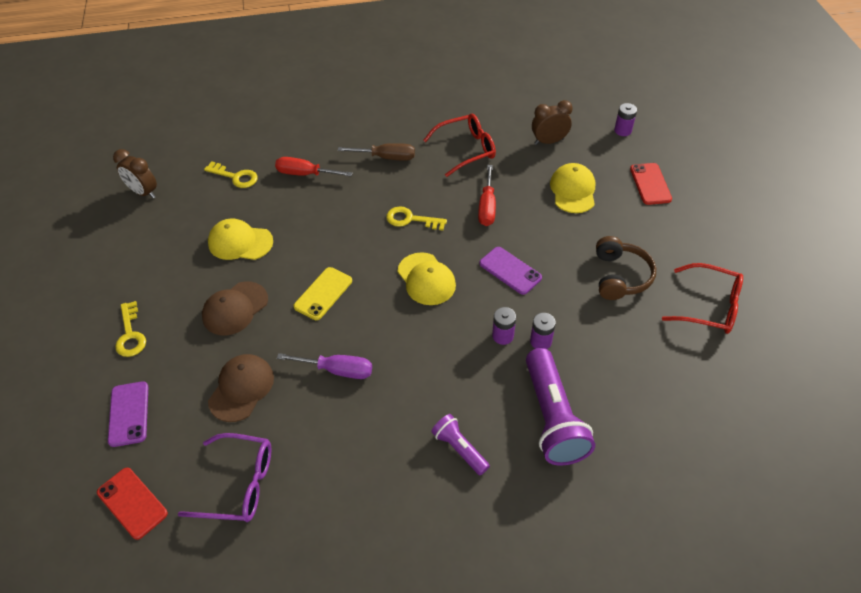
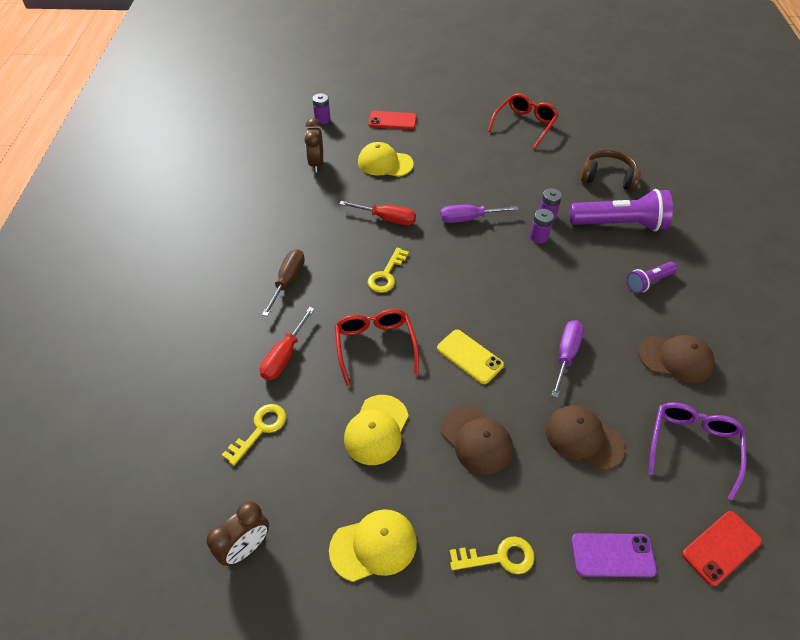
camera: 80 degrees left, 0 degrees up
yellow cap [398,252,456,305] -> yellow cap moved to [329,509,417,582]
red glasses [423,114,496,177] -> red glasses moved to [335,309,419,386]
purple phone [479,247,542,295] -> purple screwdriver [440,205,519,223]
brown headphones [596,236,656,300] -> brown headphones moved to [581,149,641,191]
none -> brown cap [638,335,715,383]

